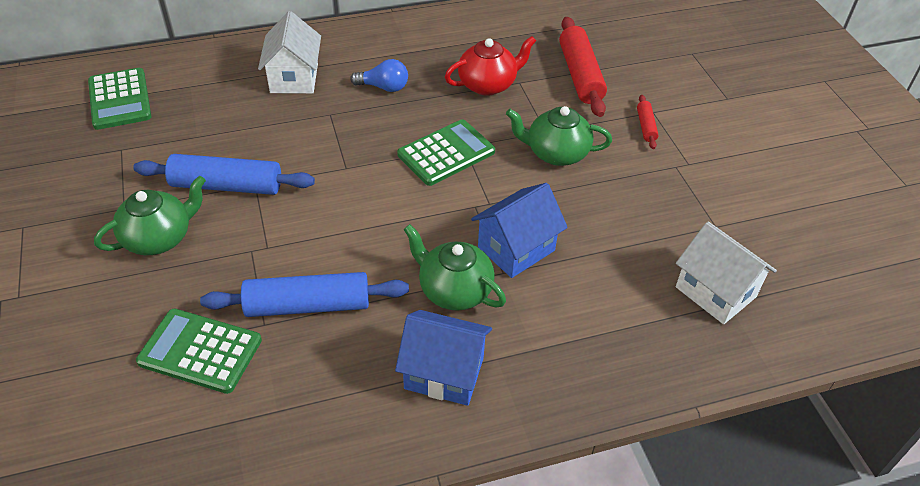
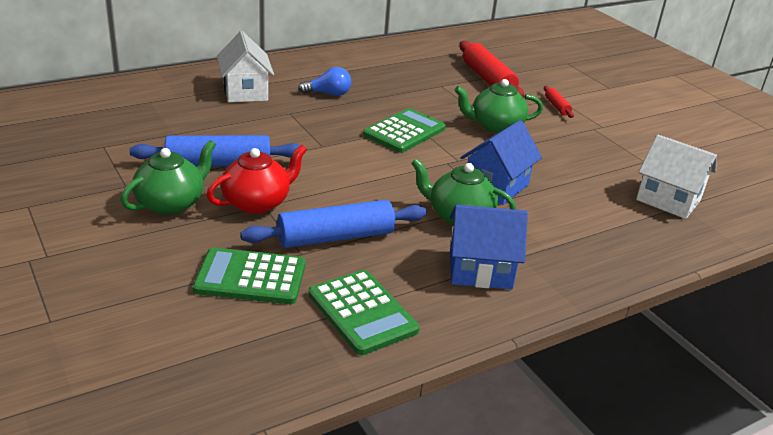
camera: 15 degrees left, 15 degrees down
green calculator [88,68,152,130] -> green calculator moved to [308,270,420,355]
red teapot [445,36,536,96] -> red teapot moved to [207,145,307,214]

